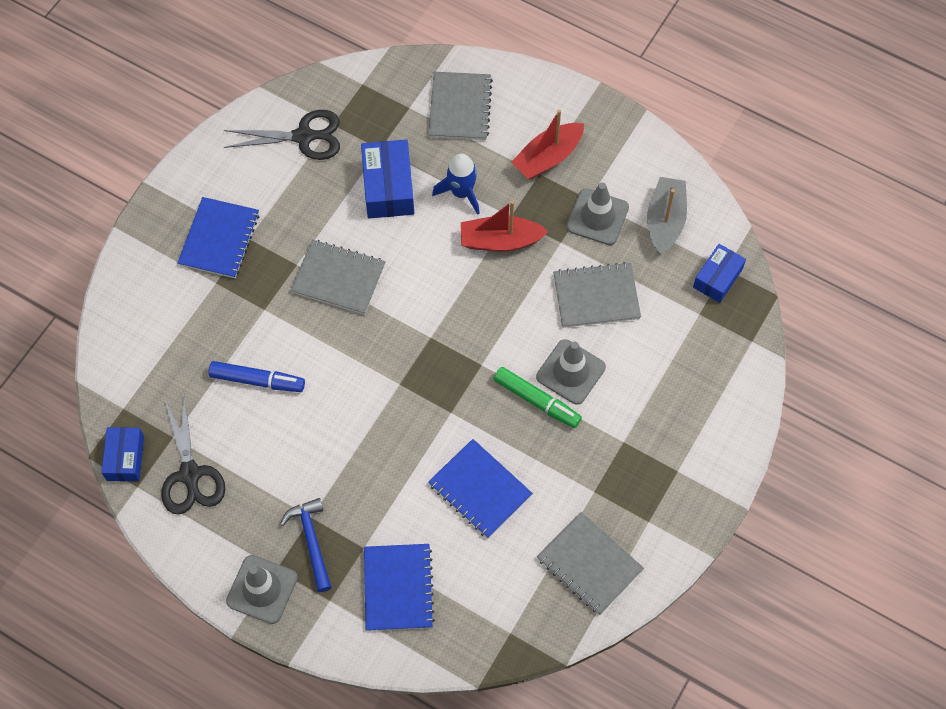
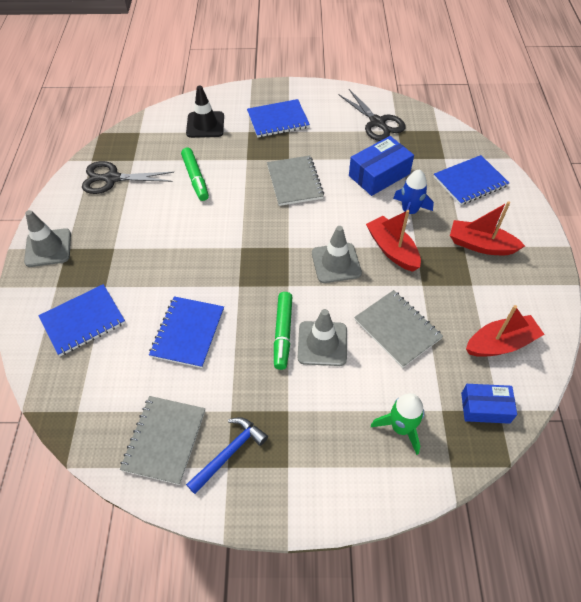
camera: 60 degrees right, 10 degrees down
blue box [101,427,144,481] -> none
black scissors [161,396,225,515] -> black scissors turned 45 degrees clockwise [82,161,174,194]
blue marker [208,361,305,392] -> green marker [181,148,209,201]
blue hammer [280,498,332,592] -> blue hammer moved to [186,417,268,494]
grey notebook [428,72,493,140] -> blue notebook [434,155,509,205]
grey traffic cone [567,182,629,245] -> grey traffic cone moved to [312,226,362,283]
grey boat [647,177,687,254] -> red boat [466,305,545,357]
none -> black traffic cone [186,85,224,138]
none -> green rocket [371,393,424,455]

